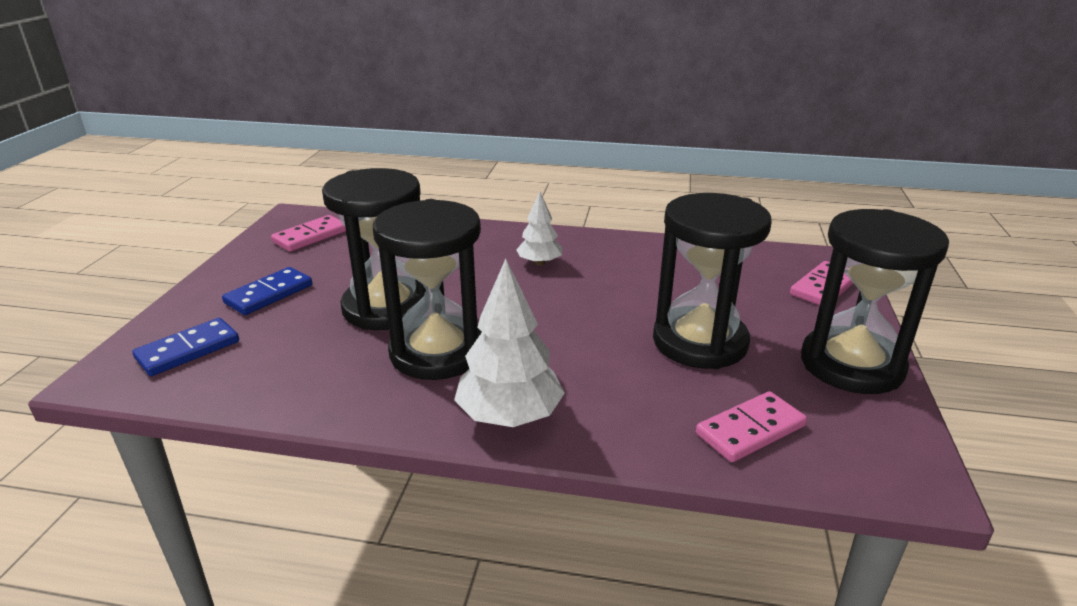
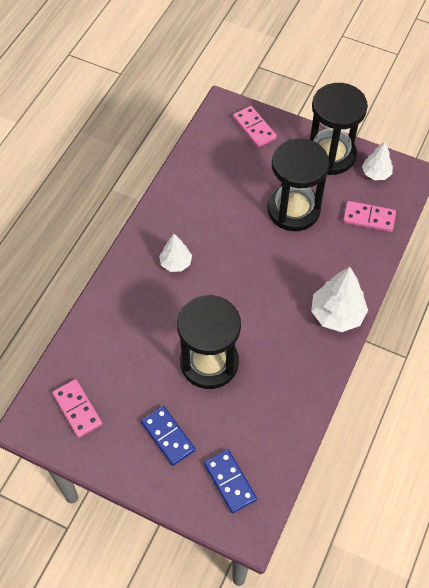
camera: 75 degrees left, 30 degrees up
black hourglass [373,199,482,380] -> none
pink domino [696,391,807,462] -> pink domino turned 60 degrees counterclockwise [343,201,396,232]
none -> white tree [362,141,393,180]

